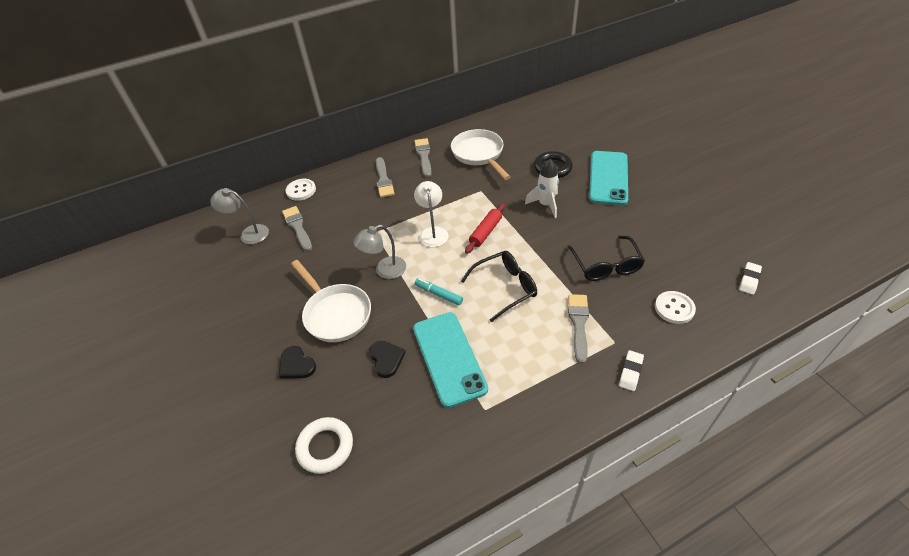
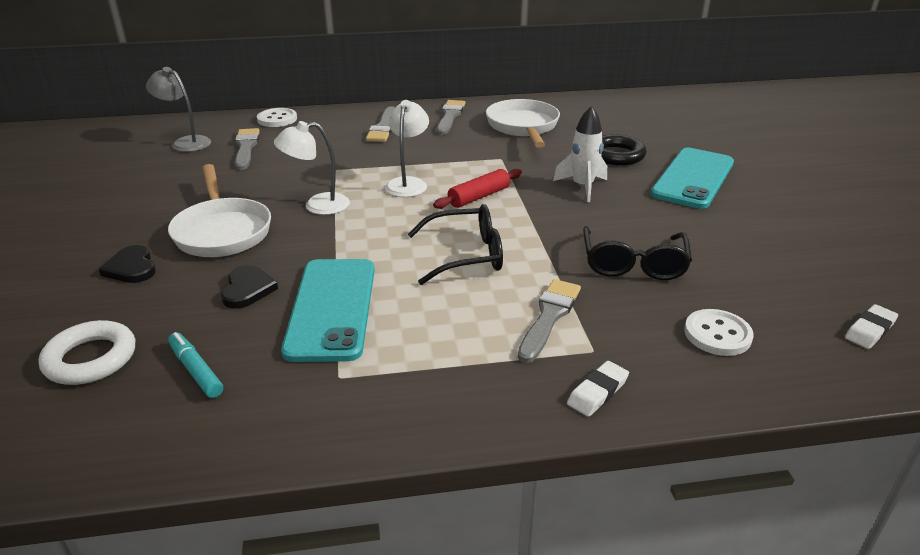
camera: 15 degrees right, 15 degrees down
grey lamp [353,225,406,279] -> white lamp [274,121,350,215]
turquoise marker [415,278,463,305] -> turquoise marker moved to [168,332,223,398]

